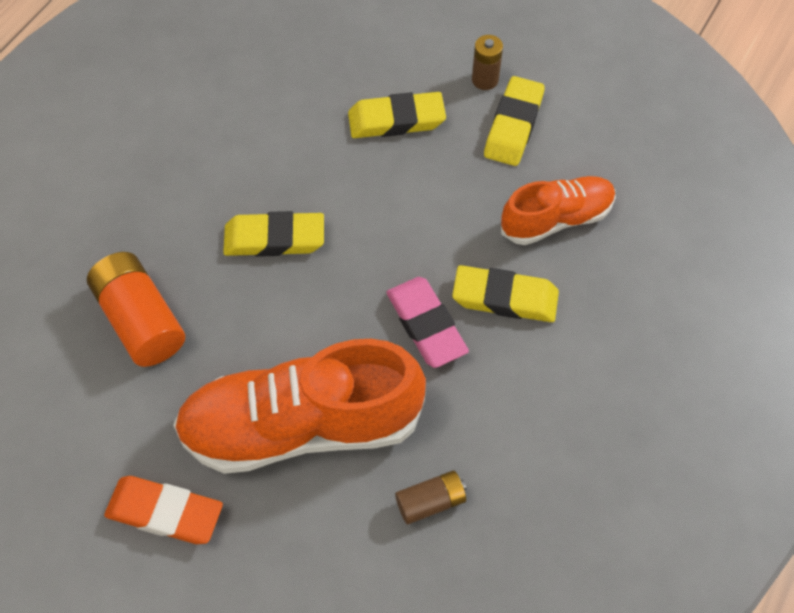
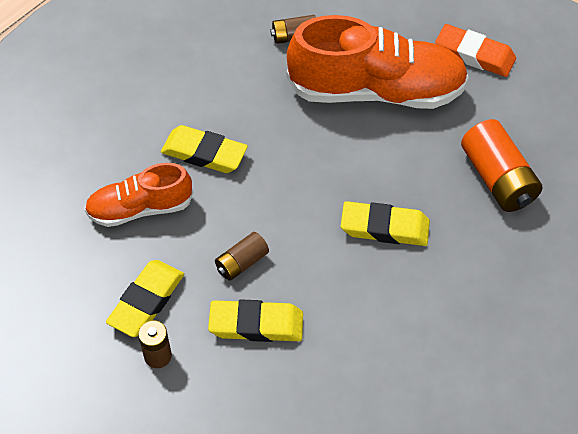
camera: 170 degrees left, 5 degrees down
pink eraser [386,277,469,368] -> none
none -> brown battery [215,232,269,281]

